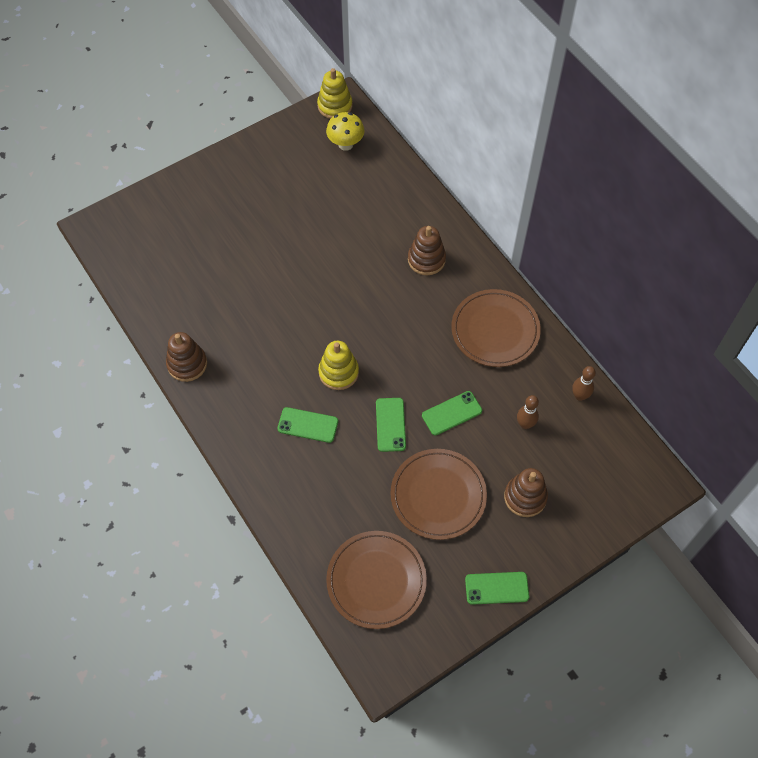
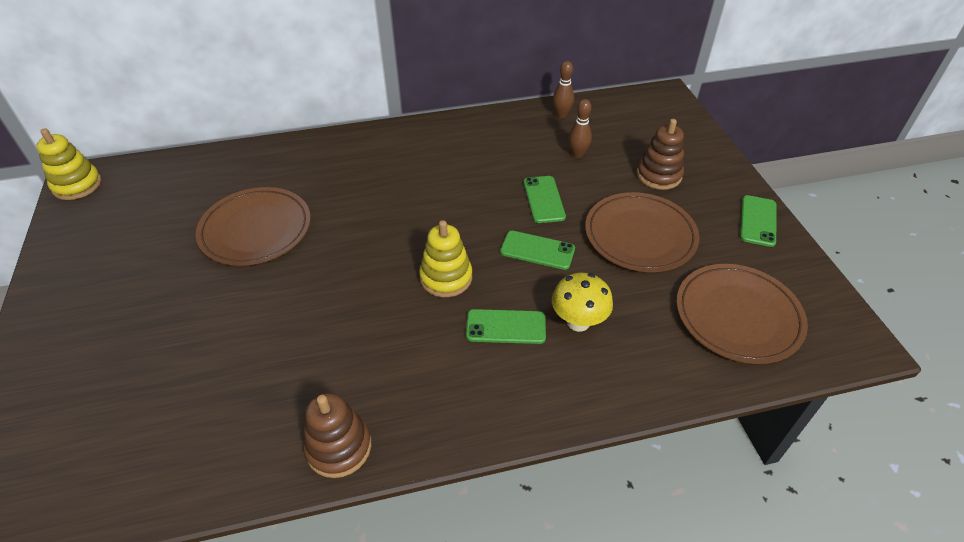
camera: 70 degrees left, 15 degrees down
green phone [278,407,338,443] -> green phone turned 60 degrees clockwise [466,309,546,344]
yellow mushroom [326,112,365,151] -> yellow mushroom moved to [552,273,613,332]
brown stacking toy [408,226,446,275] -> none
brown plate [451,289,541,367] -> brown plate moved to [196,187,311,266]

